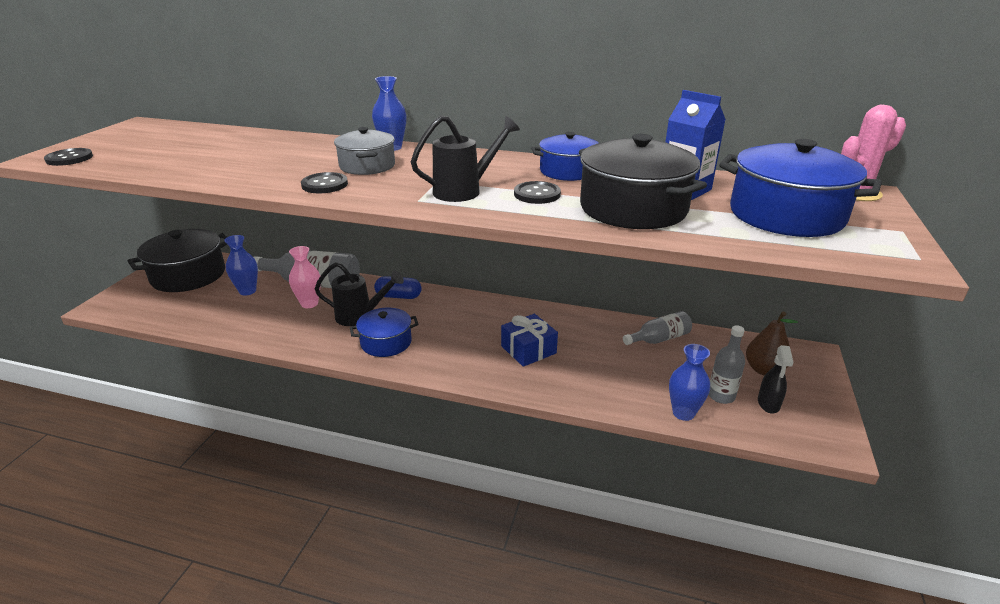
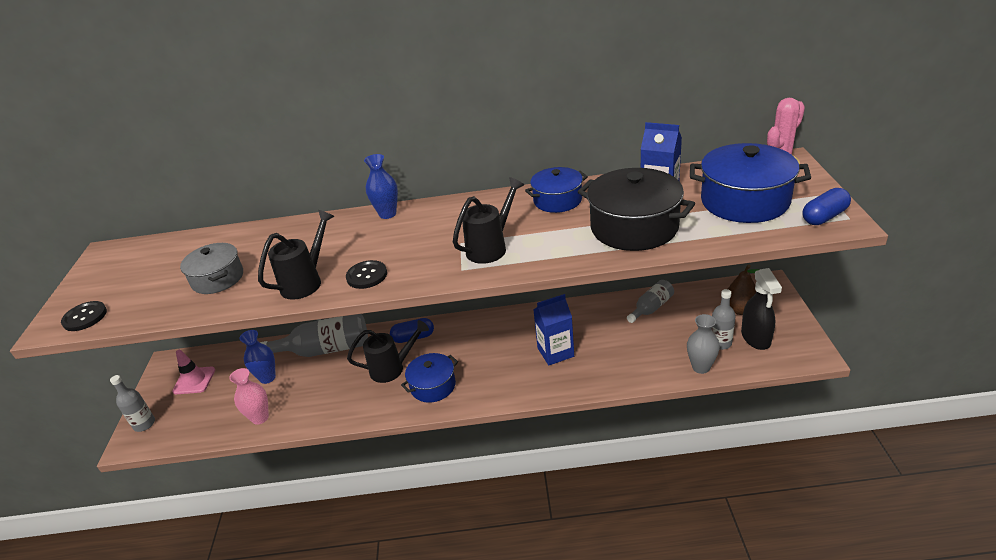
camera: 15 degrees left, 5 degrees up
black pot [128,229,227,292] -> pink traffic cone [172,350,215,394]
pink vase [289,246,321,308] -> pink vase moved to [229,368,269,425]
grey pot [334,127,395,175] -> grey pot moved to [180,243,243,294]
blue gift [501,314,558,367] -> blue carton [533,294,574,365]
black button [514,181,561,204] -> none
blue vase [669,344,710,421] -> grey vase [687,314,720,374]
black spray bottle [758,345,793,414] -> black spray bottle [741,268,782,350], size x1.52
none -> grey bottle [110,375,155,432]
none -> black watering can [258,210,335,300]
none -> blue capsule [802,188,851,225]

